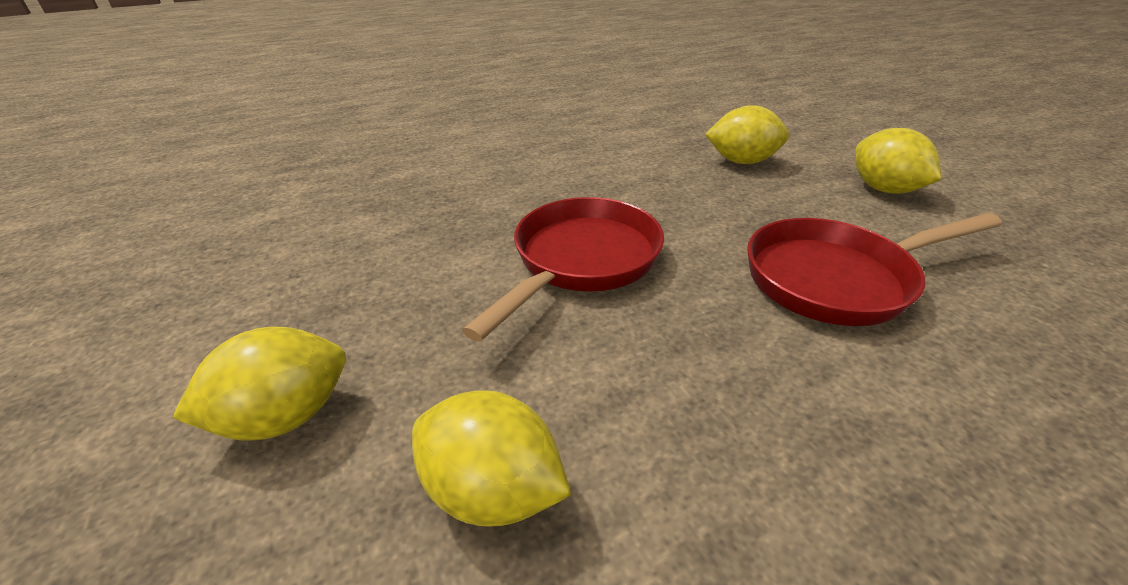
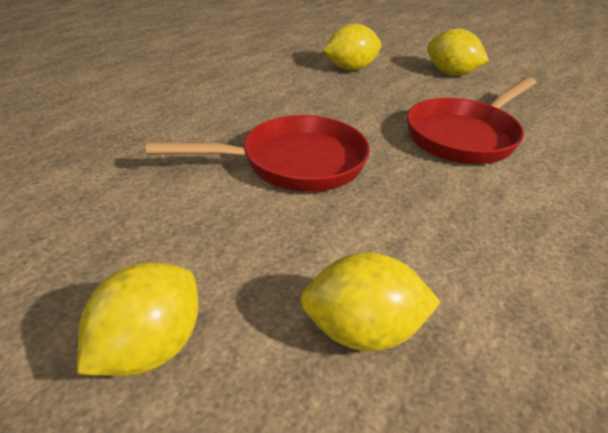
camera: 30 degrees left, 0 degrees up
red pan [462,197,664,342] -> red pan turned 75 degrees clockwise [146,115,370,192]

